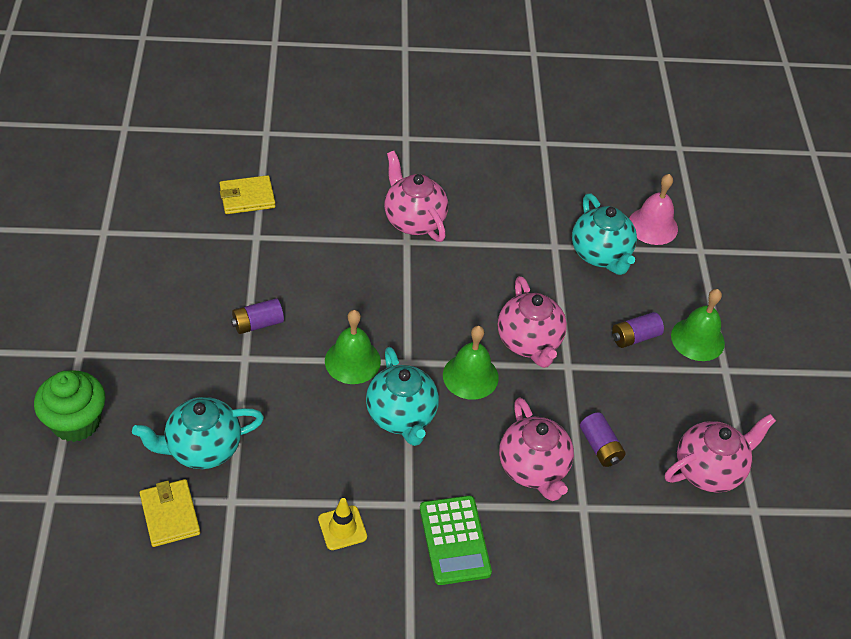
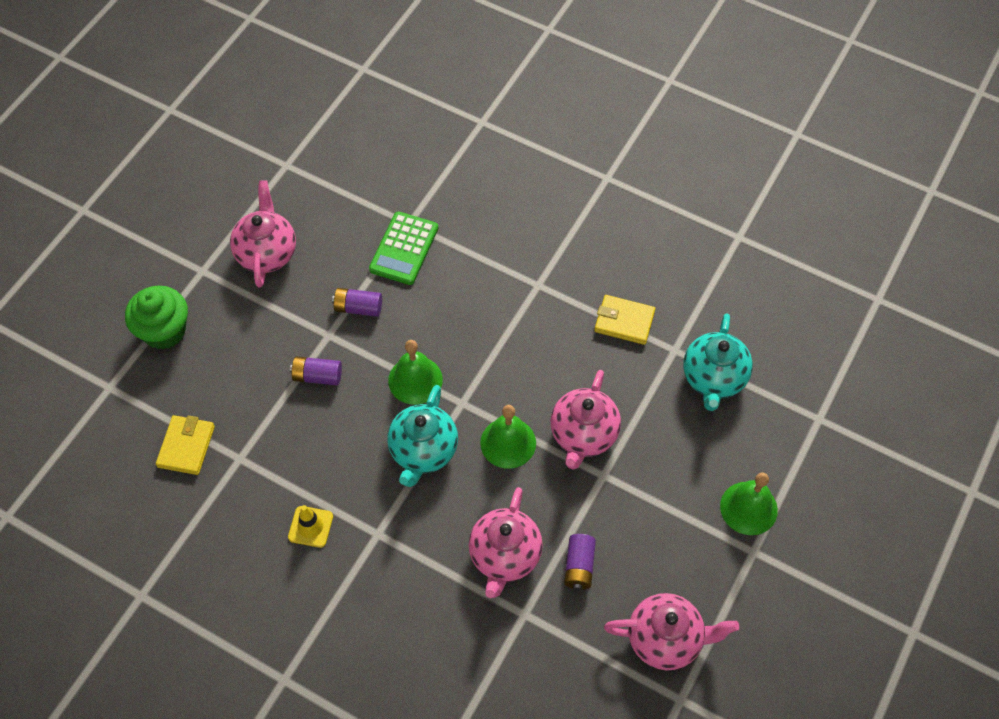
camera: 35 degrees right, 10 degrees up
turquoise teapot [132,397,264,469] -> none
yellow wallet [220,175,276,214] -> yellow wallet moved to [594,295,655,345]
pink teapot [384,151,448,242] -> pink teapot moved to [230,180,296,288]
green calculator [420,495,492,585] -> green calculator moved to [369,212,438,285]
purple battery [612,312,664,348] -> purple battery moved to [290,356,342,385]
pink bell [629,174,678,245] -> none

